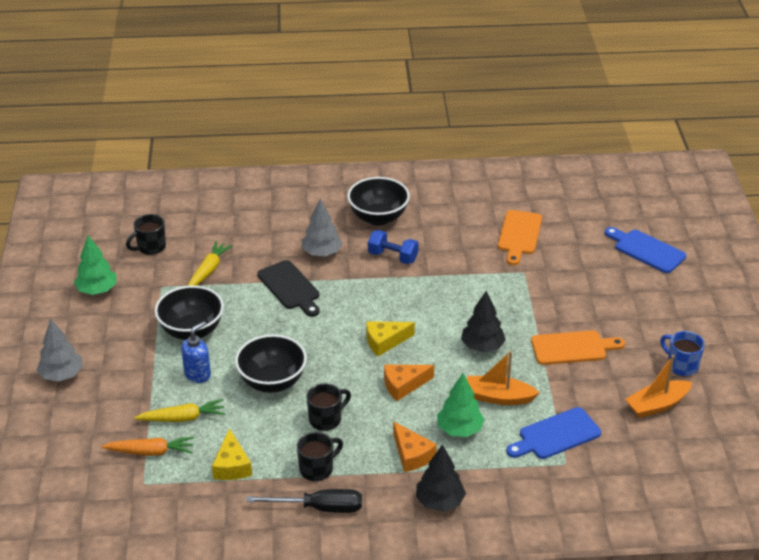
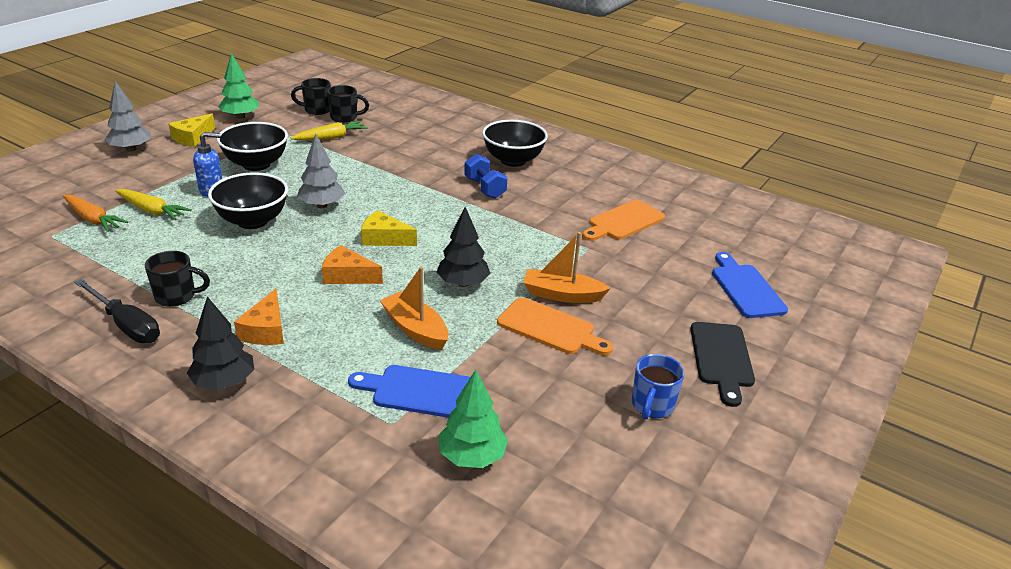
camera: 35 degrees right, 5 degrees down
yellow cheese [212,428,252,480] -> yellow cheese moved to [169,113,215,147]
black cutting board [257,260,320,317] -> black cutting board moved to [691,322,755,407]
grey tree [302,199,342,256] -> grey tree moved to [297,134,345,208]
black mug [307,383,351,431] -> black mug moved to [327,85,369,123]
green tree [437,373,485,437] -> green tree moved to [439,370,508,468]
orange boat [625,355,692,418] -> orange boat moved to [523,232,611,303]
blue mug [660,331,705,376] -> blue mug turned 150 degrees counterclockwise [632,354,685,419]

